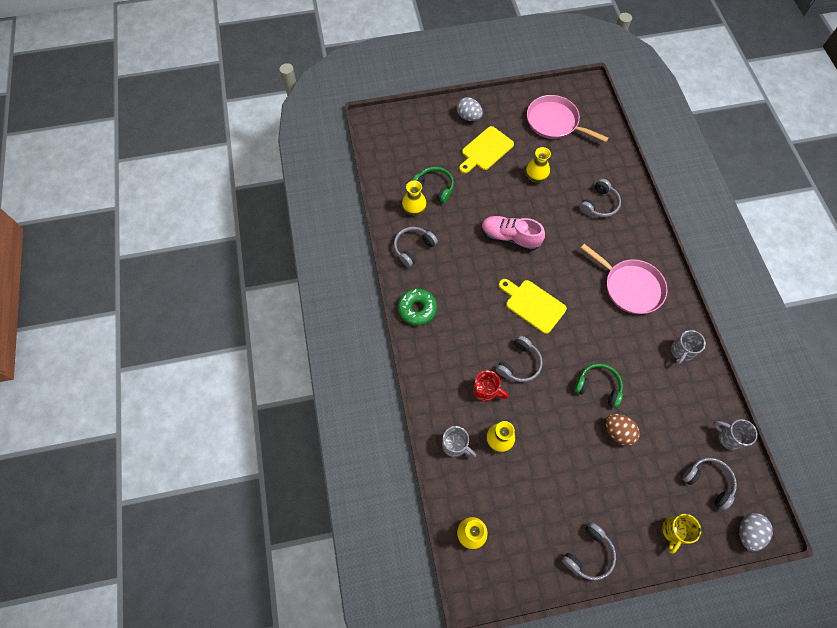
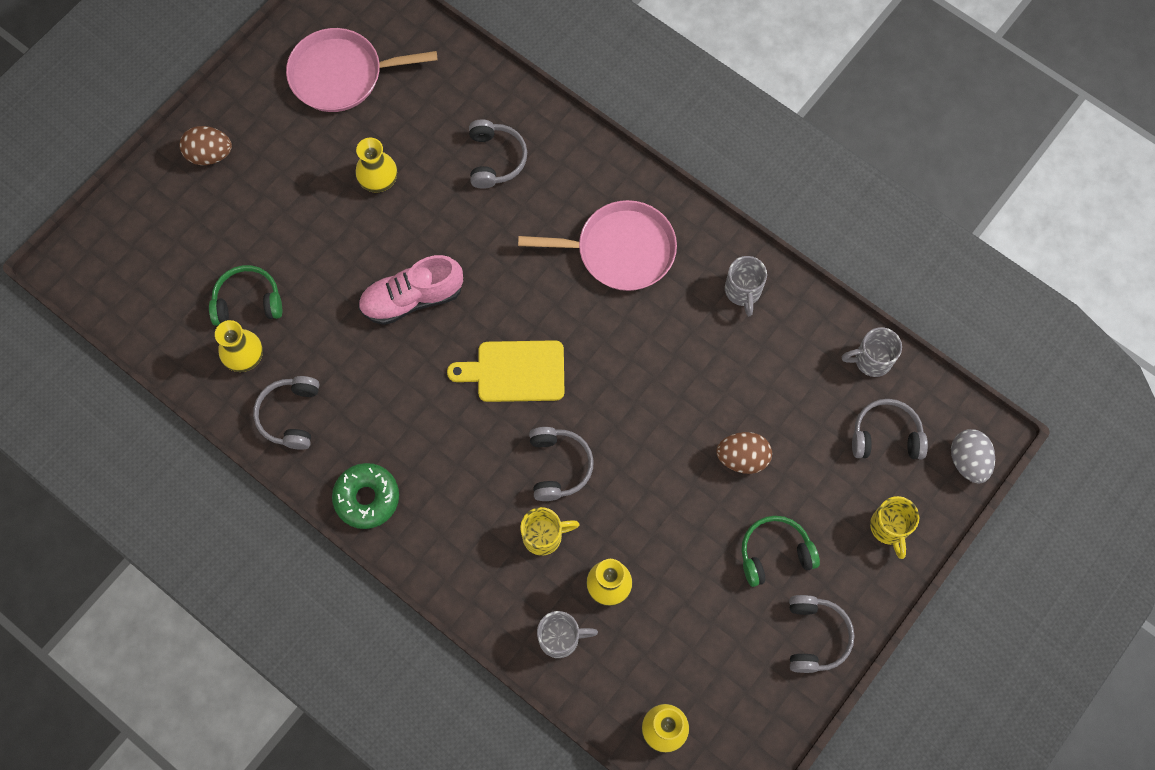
camera: 40 degrees left, 5 degrees up
grey egg [457,97,483,121] -> brown egg [180,126,232,165]
yellow cutting board [459,126,514,173] -> none
red mug [473,370,509,402] -> yellow mug [520,507,580,556]
green headphones [574,364,623,408] -> green headphones moved to [742,516,820,587]

